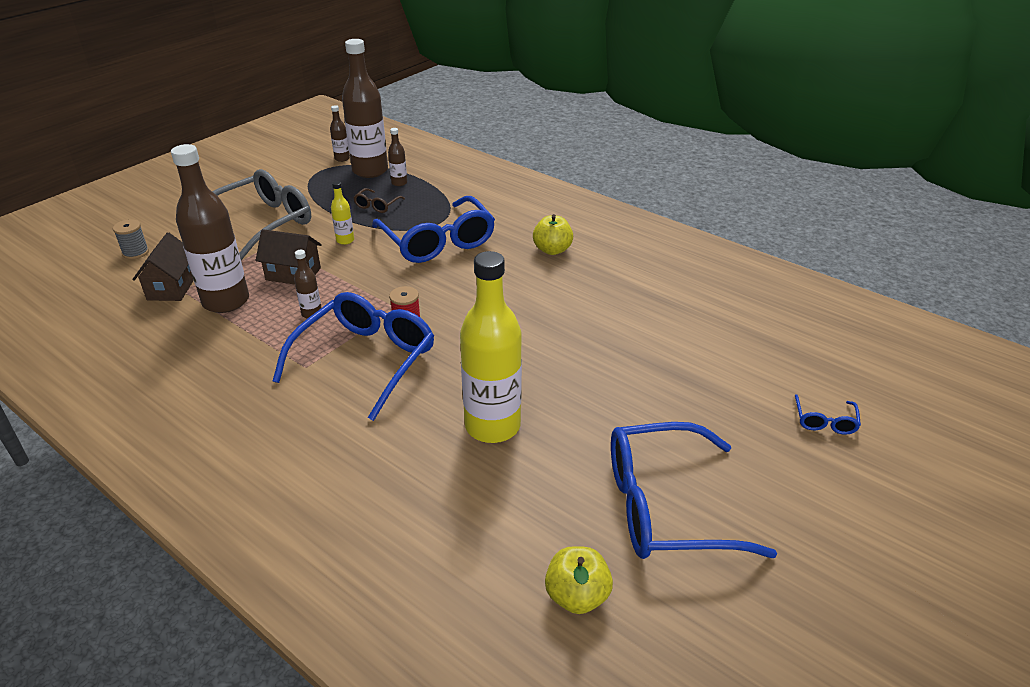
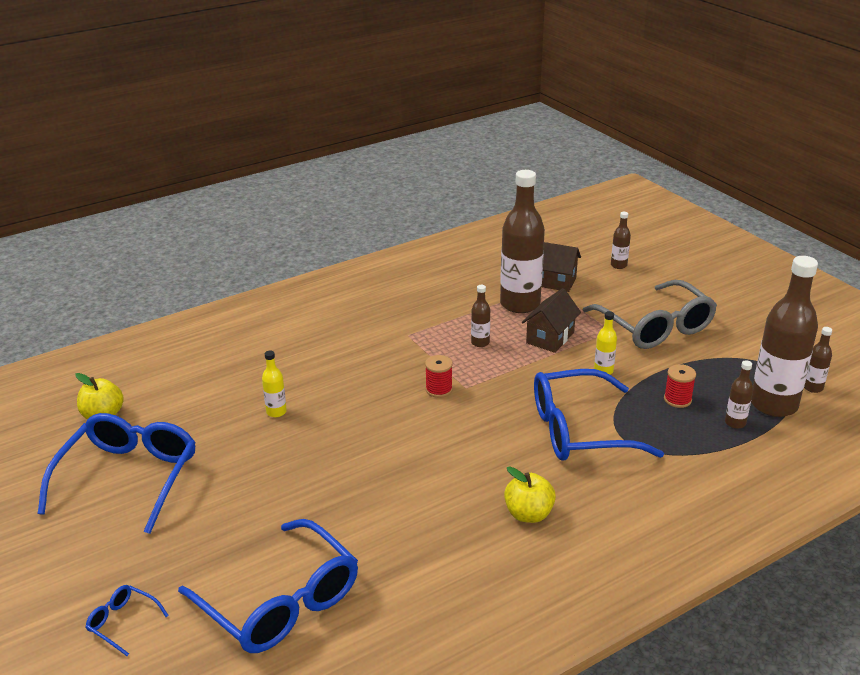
camera: 110 degrees right, 5 degrees down
grey spool [113,219,149,259] -> brown bottle [611,212,631,269]
blue glasses [273,292,434,421] -> blue glasses moved to [178,519,358,653]
brown glasses [353,188,405,213] -> red spool [664,364,696,408]
yellow bottle [460,251,522,443] -> yellow bottle [262,351,287,417], size x0.44

